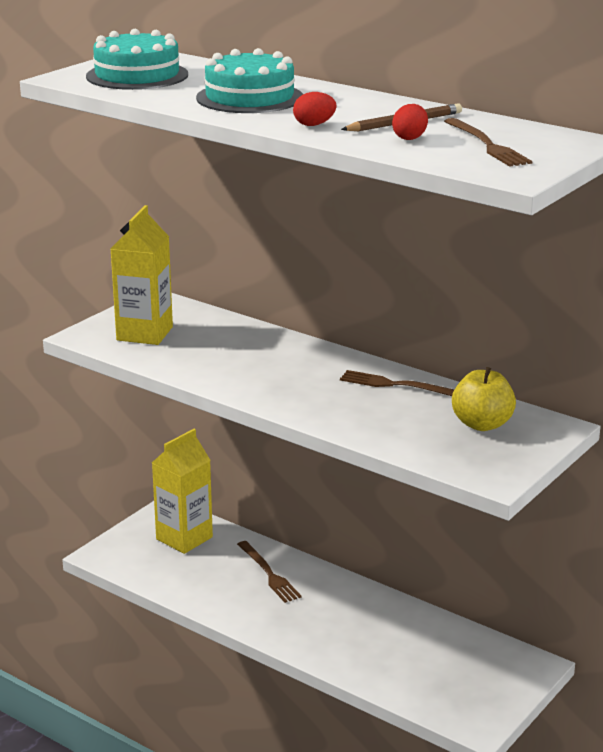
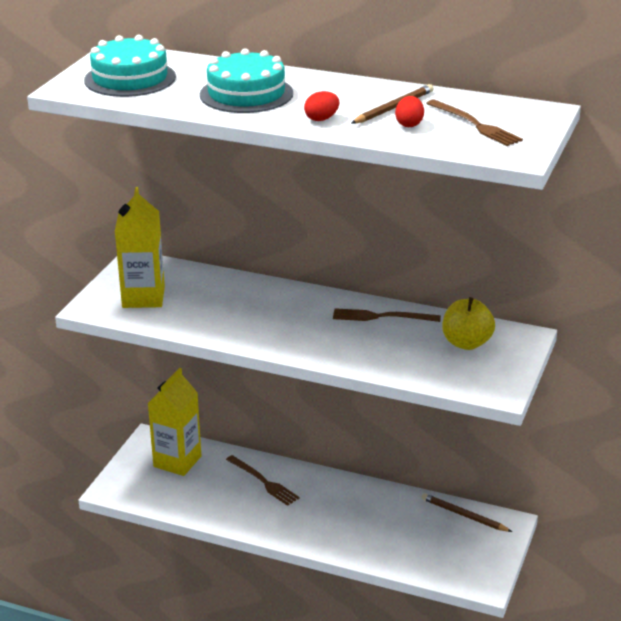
camera: 15 degrees left, 5 degrees up
none -> brown pencil [422,493,512,532]

